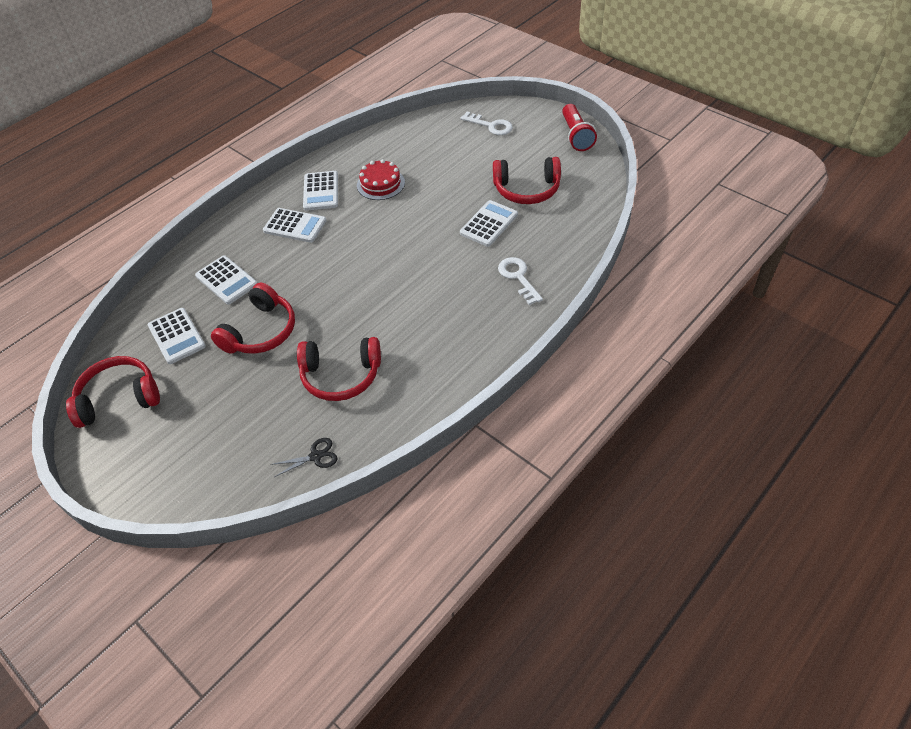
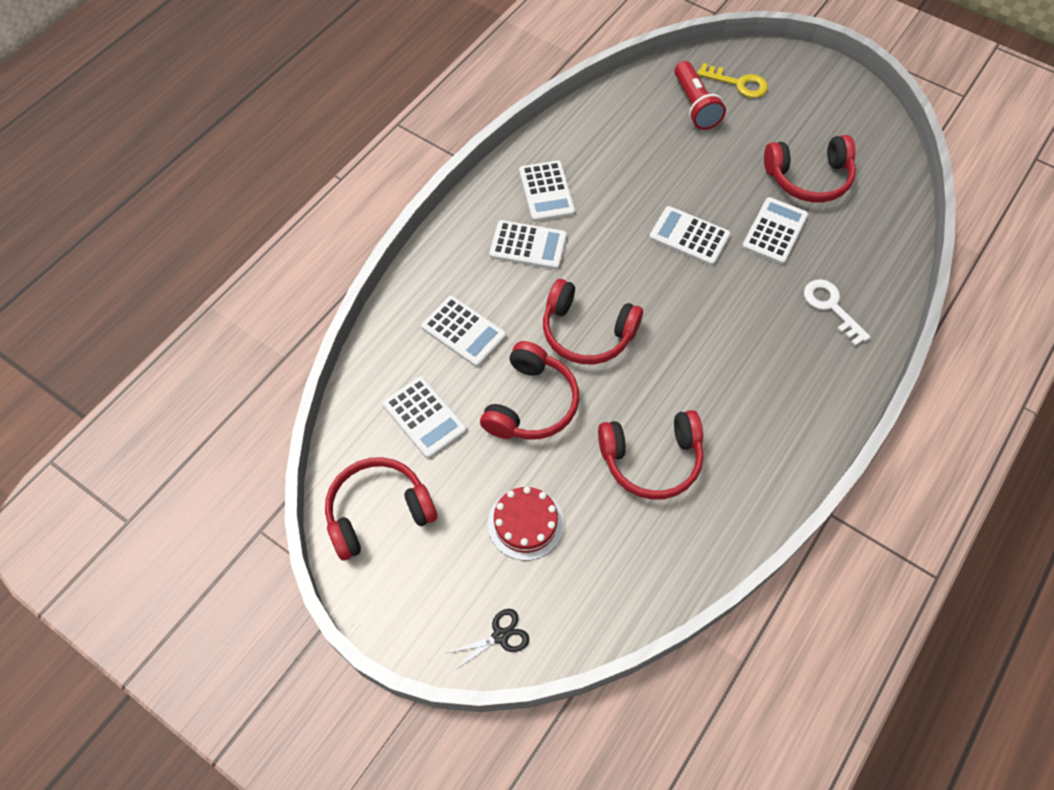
camera: 10 degrees left, 10 degrees up
black scissors [271,438,338,477] -> black scissors moved to [448,609,529,671]
red cake [357,159,405,200] -> red cake moved to [488,486,564,561]
white key [460,112,513,135] -> yellow key [697,63,768,98]
red flashlight [562,104,597,151] -> red flashlight moved to [674,61,726,130]
none -> red headphones [543,279,643,364]
none -> white calculator [649,206,731,266]

